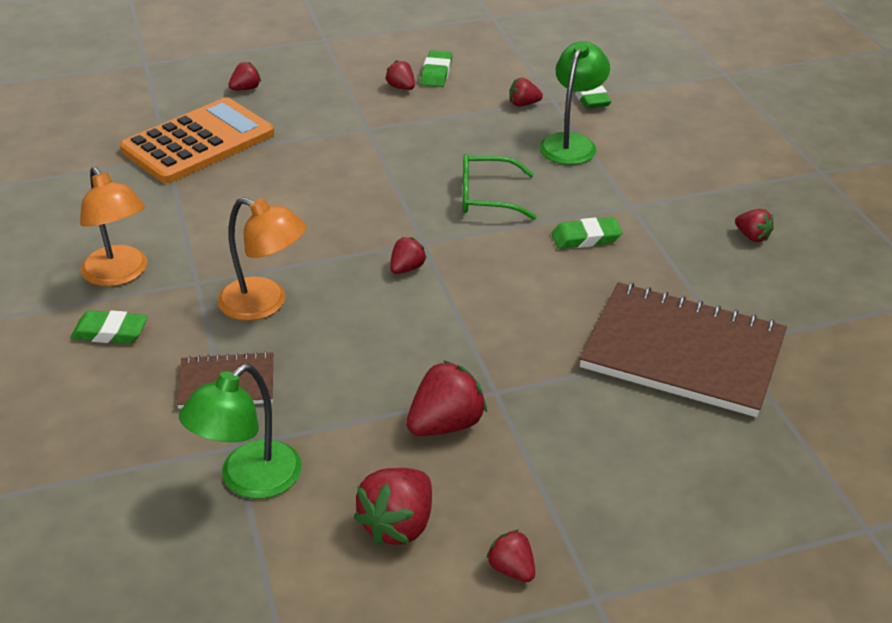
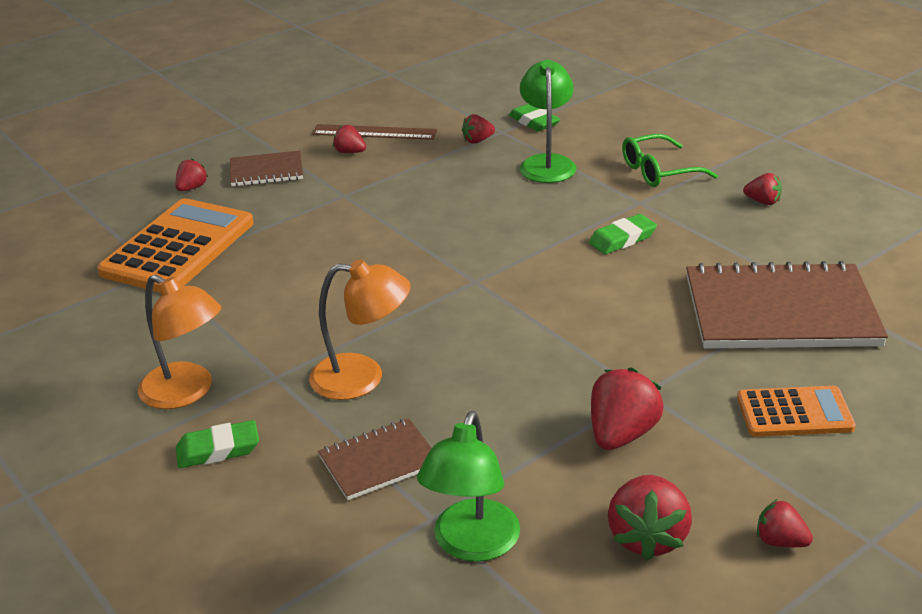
camera: 20 degrees left, 5 degrees down
red strawberry [390,237,427,274] -> none
green eraser [420,51,452,87] -> brown ruler [312,124,437,140]
green glasses [463,154,537,220] -> green glasses moved to [622,134,718,187]
none -> brown notebook [230,151,303,187]
none -> orange calculator [737,386,855,437]

